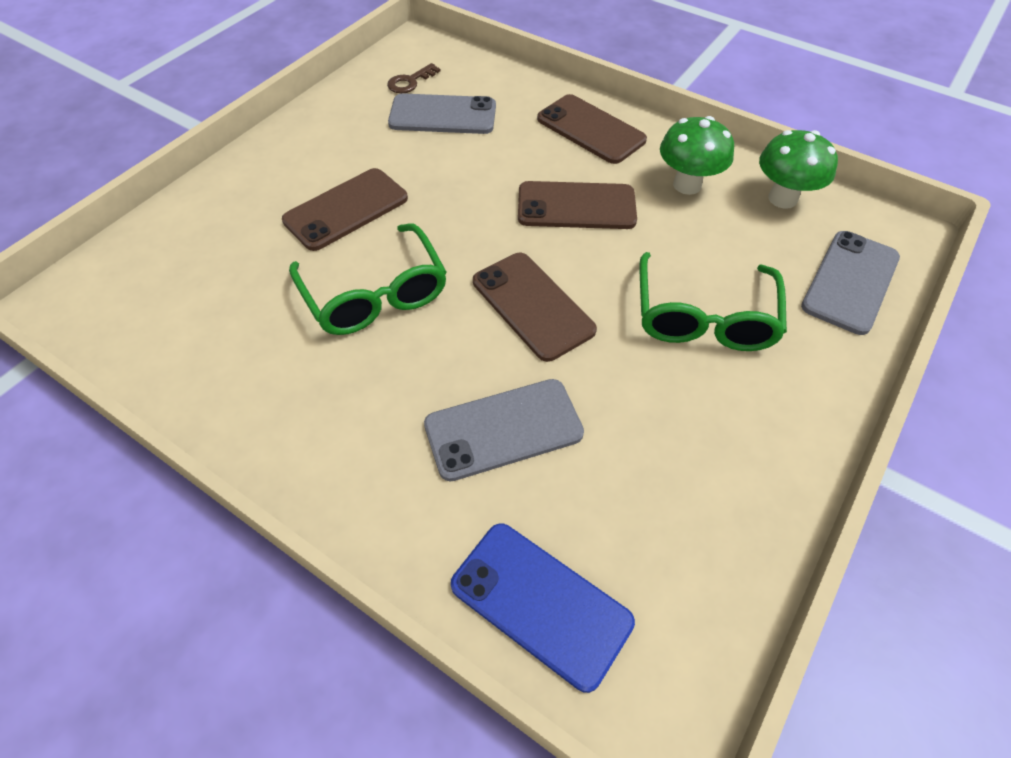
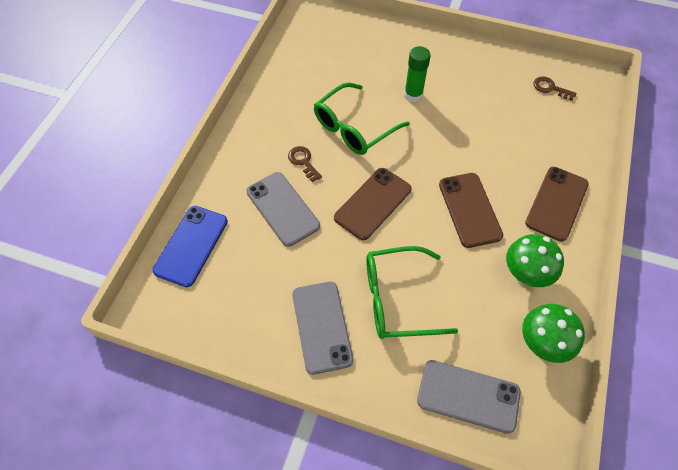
camera: 75 degrees right, 5 degrees up
brown phone [282,168,408,251] -> green glue stick [404,46,431,102]
grey phone [388,93,496,134] -> grey phone moved to [292,282,353,375]
none -> brown key [288,146,322,182]

